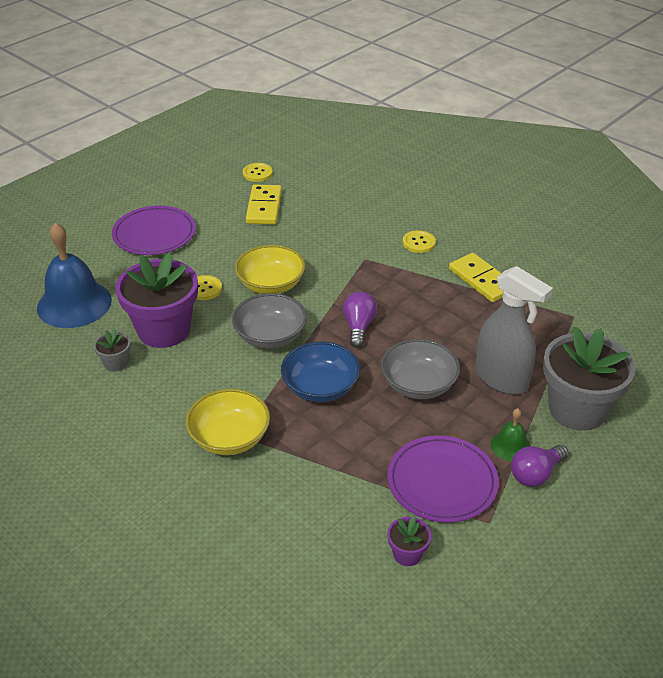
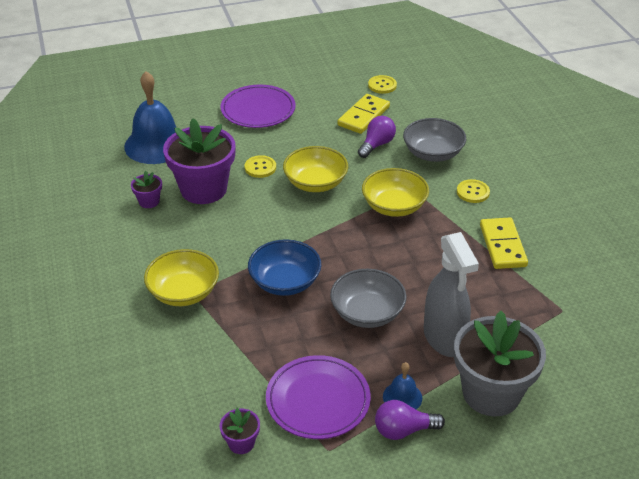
camera: 30 degrees right, 0 degrees up
grey flower pot [94,329,131,372] -> purple flower pot [131,171,162,208]
grey bowl [232,293,307,349] -> grey bowl moved to [403,118,466,162]
purple light bulb [343,292,377,348] -> purple light bulb moved to [358,116,396,158]
green bell [491,408,531,461] -> blue bell [383,362,422,409]
none -> yellow bowl [362,168,429,217]

